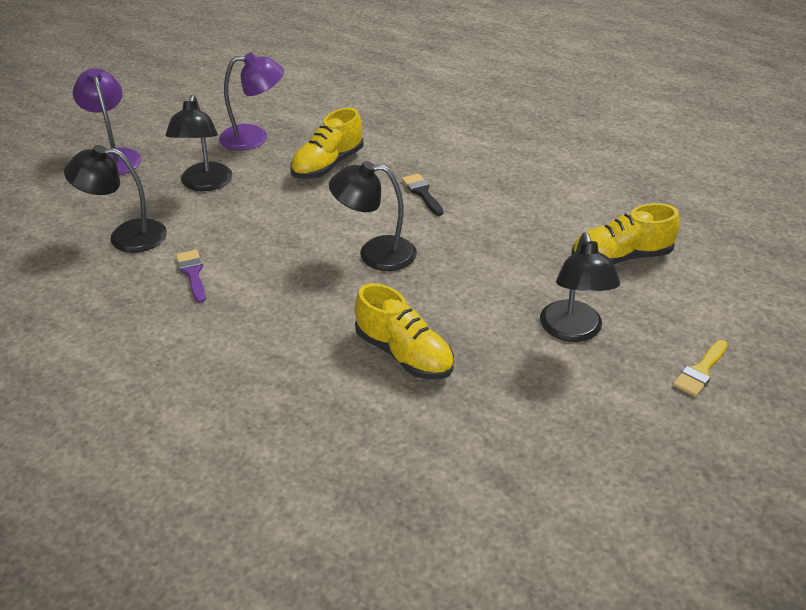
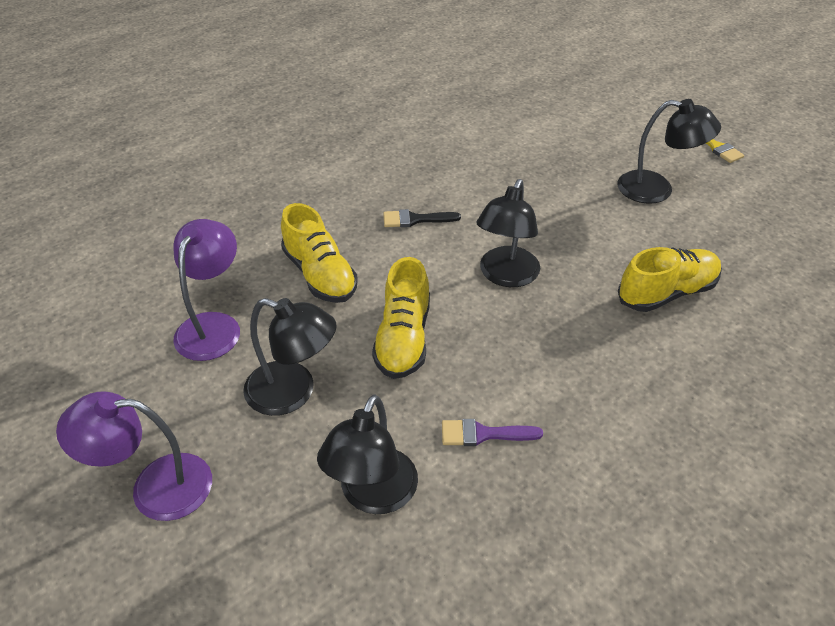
camera: 70 degrees left, 5 degrees up
yellow shoe [571,203,680,264] -> yellow shoe moved to [372,257,430,379]

